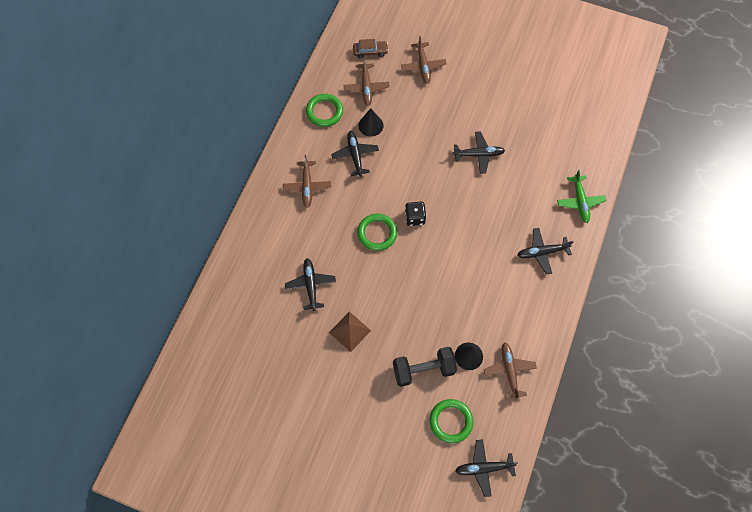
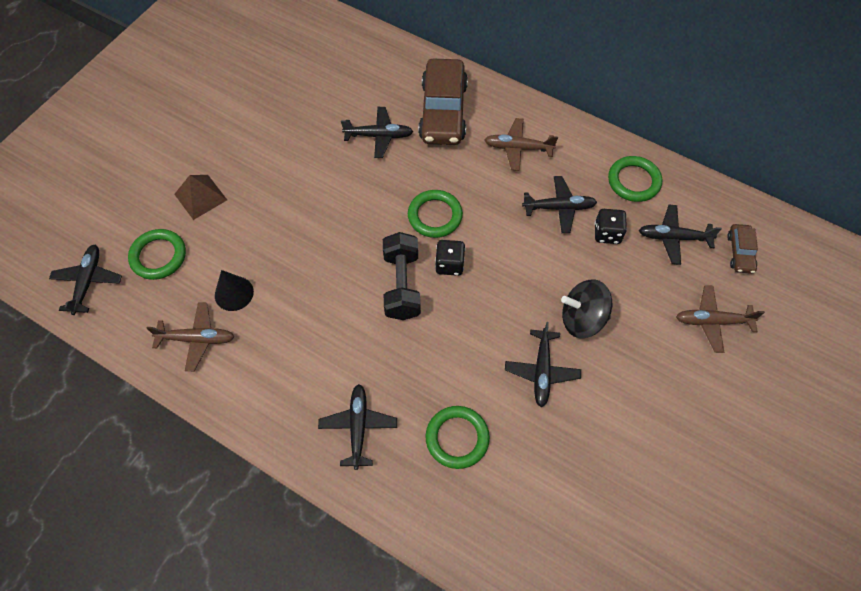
camera: 100 degrees right, 5 degrees down
brown pyramid [329,312,371,352] -> brown pyramid moved to [174,175,227,220]
brown plane [344,57,390,106] -> black plane [639,205,722,265]
black cone [358,108,384,137] -> black dice [595,209,627,244]
black dumbbell [393,347,457,387] -> black dumbbell moved to [383,232,421,320]
green plane [557,170,606,223] -> none
none -> brown car [418,58,468,145]
none -> green ring [426,406,490,469]
none -> black spinning top [561,279,612,338]

